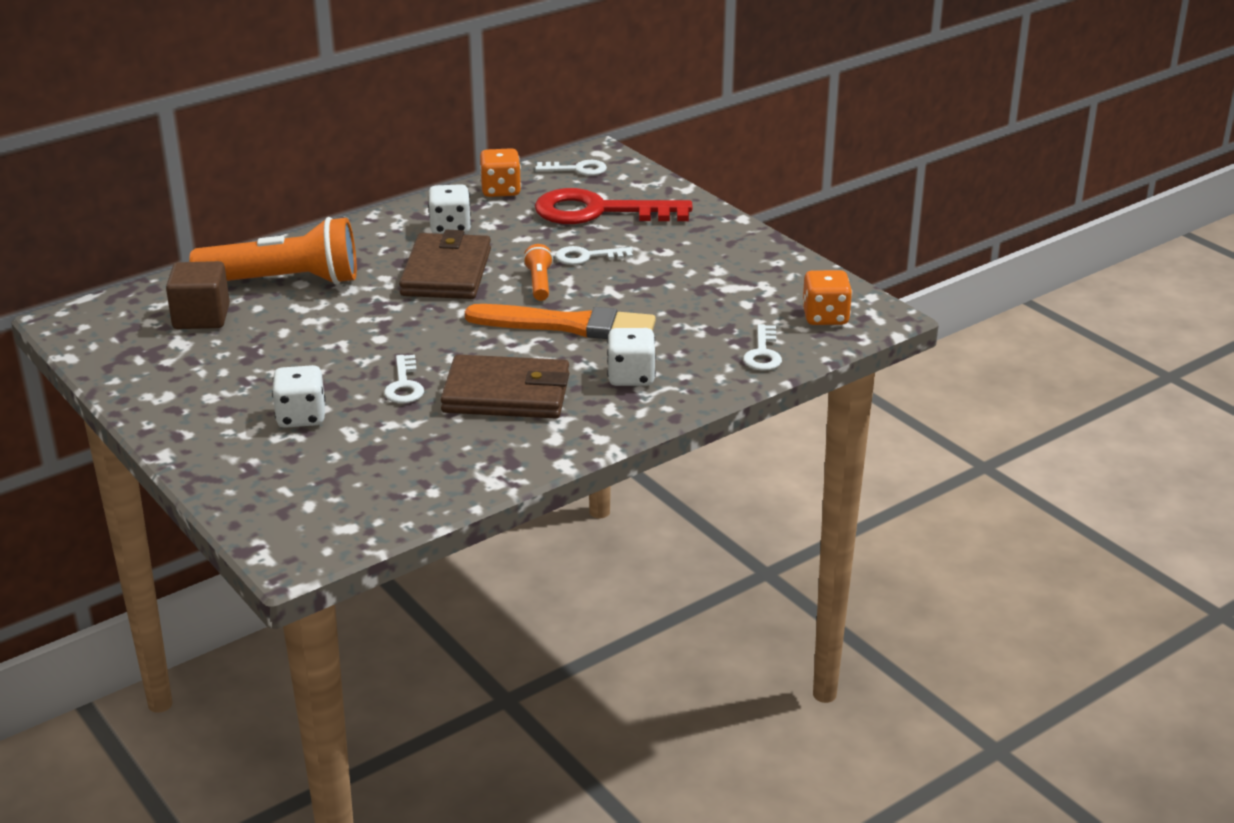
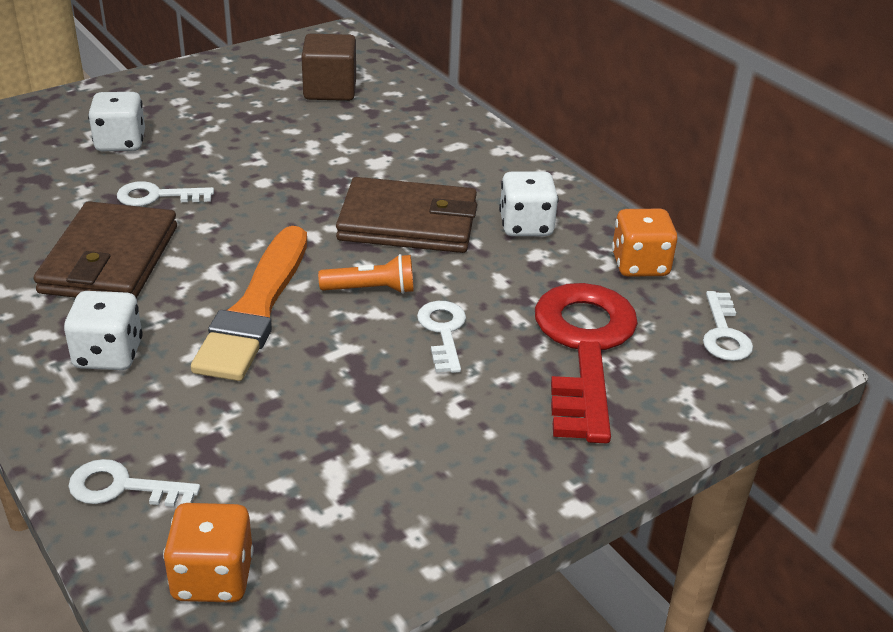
camera: 90 degrees right, 5 degrees up
orange flashlight [190,217,357,285] -> none

